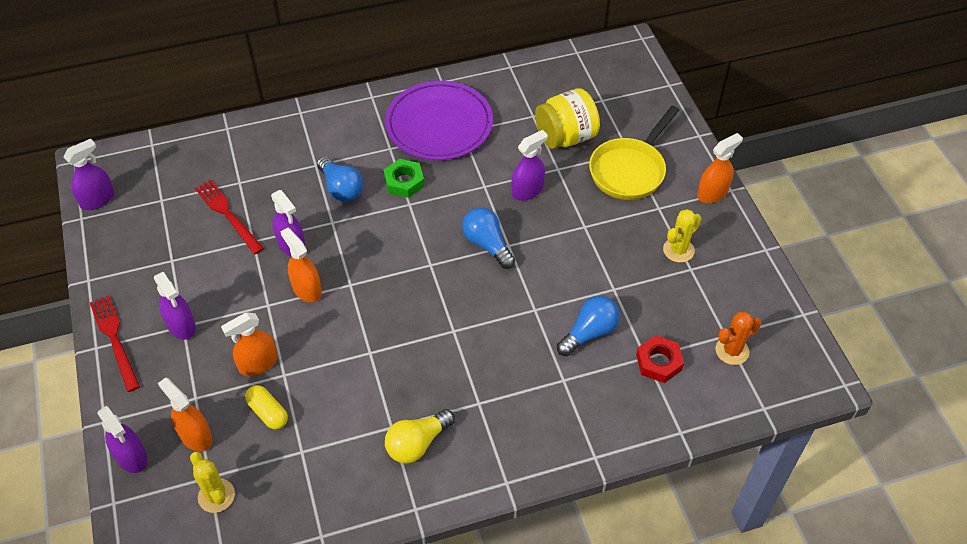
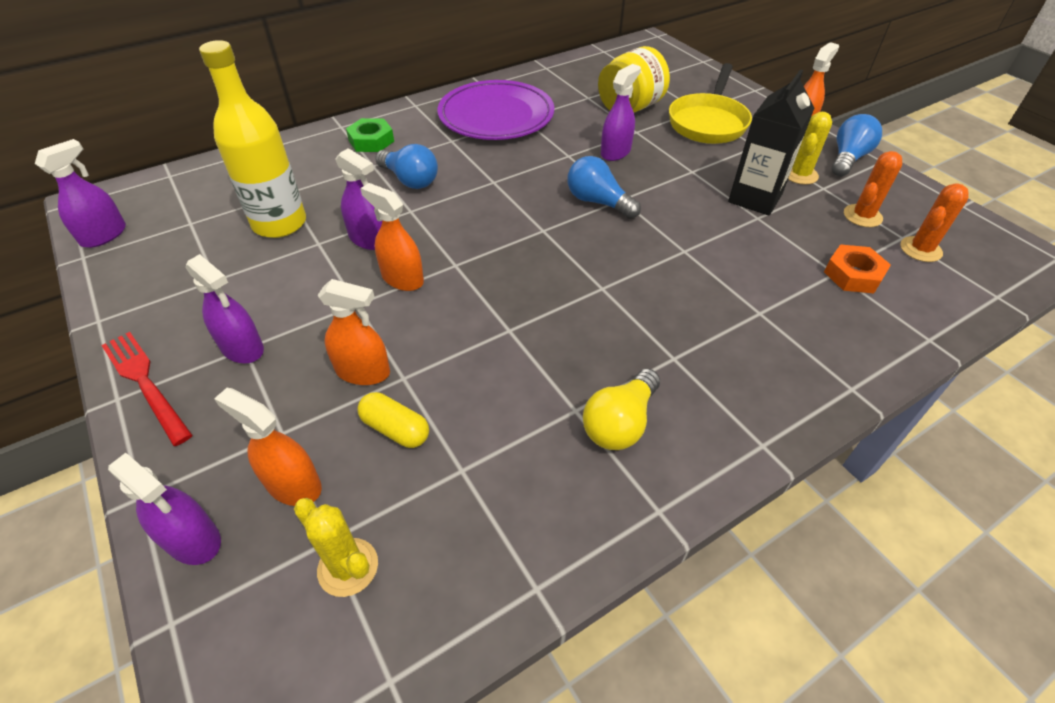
camera: 15 degrees left, 5 degrees down
red fork [195,180,264,254] -> yellow bottle [199,40,306,238]
orange spray bottle [221,312,277,376] -> orange spray bottle turned 120 degrees counterclockwise [318,279,390,385]
green nut [384,159,424,198] -> green nut moved to [346,118,394,152]
blue light bulb [557,296,620,356] -> blue light bulb moved to [832,114,882,177]
red nut [636,335,684,383] -> orange nut [824,244,891,293]
none -> black carton [728,70,814,216]
none -> orange cactus [844,151,902,227]

